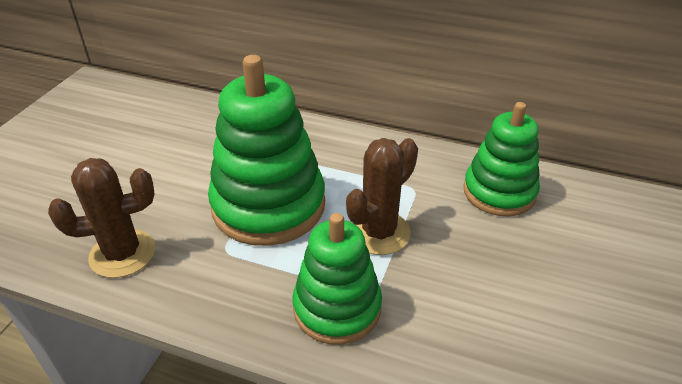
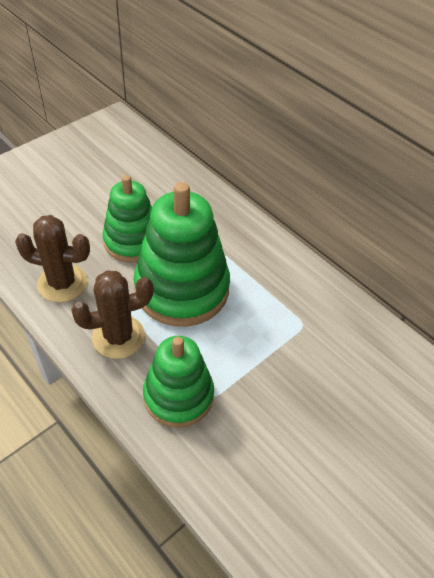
camera: 25 degrees right, 10 degrees up
brown cactus [346,138,418,255] -> brown cactus moved to [71,270,153,359]
green stacking toy [463,102,540,217] -> green stacking toy moved to [102,175,152,263]

